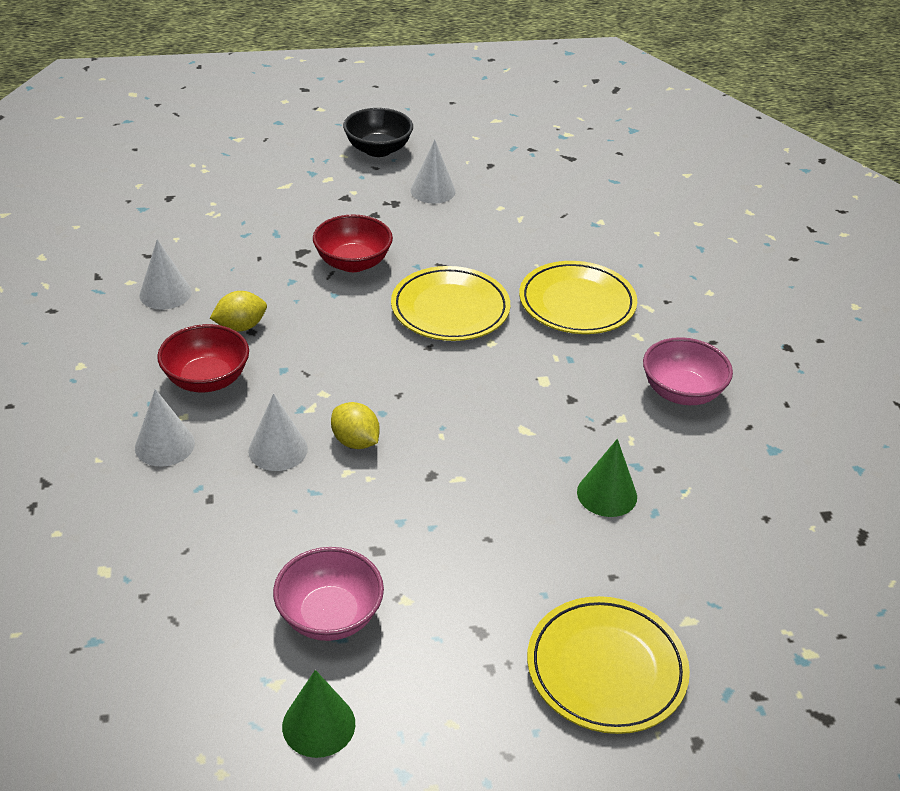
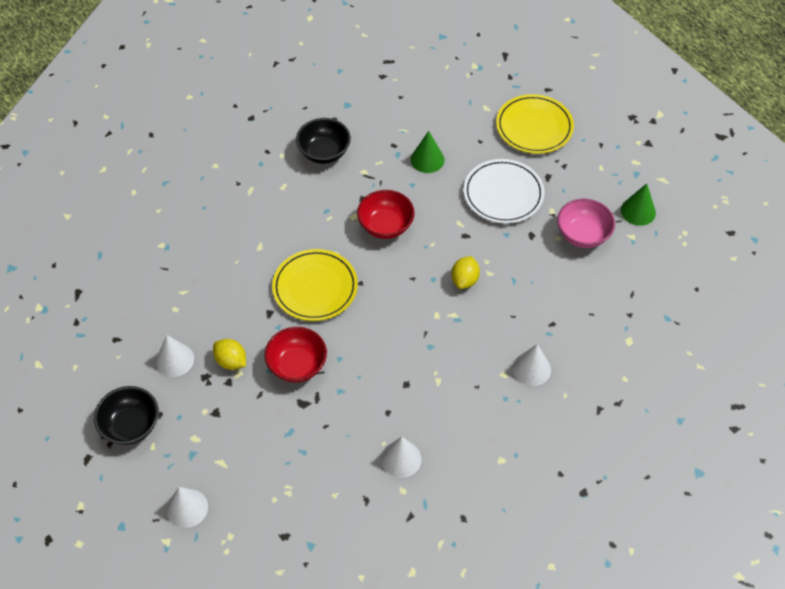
camera: 115 degrees left, 15 degrees up
red bowl [157,324,249,392] -> red bowl moved to [357,190,415,239]
yellow lemon [210,291,267,332] -> yellow lemon moved to [213,339,246,370]
white cone [248,394,308,471] -> white cone moved to [167,487,208,528]
yellow plate [519,261,637,334] -> none
pink bowl [643,337,733,405] -> black bowl [296,118,351,164]
none -> white plate [463,159,545,224]

